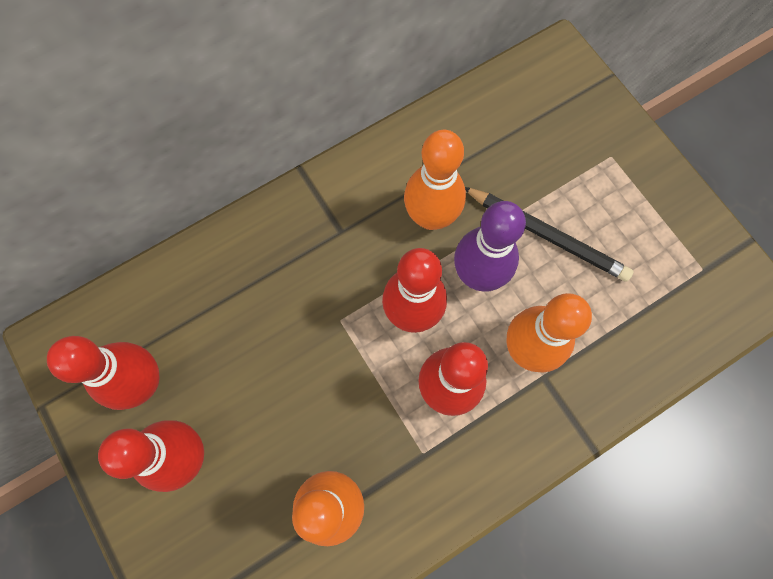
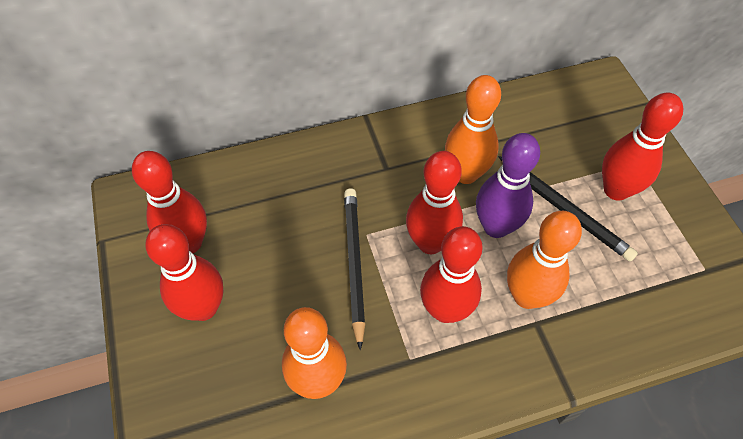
camera: 15 degrees right, 15 degrees down
none -> black pencil [344,188,365,350]
none -> red bowling pin [602,92,683,201]

